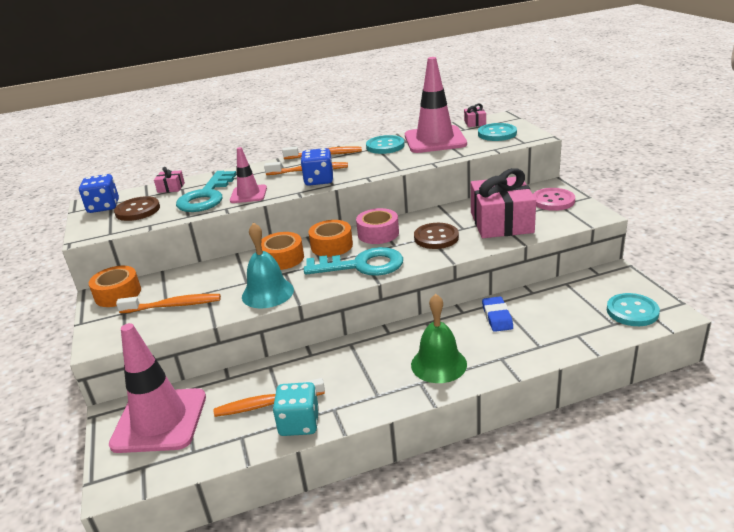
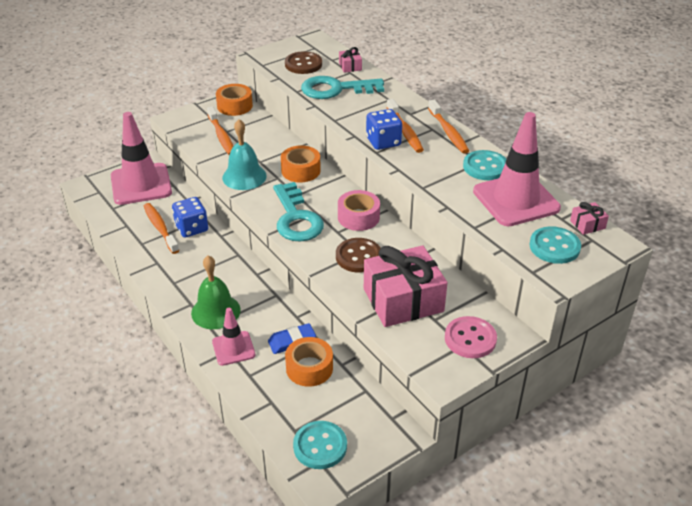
camera: 70 degrees right, 10 degrees up
blue dice [79,174,119,213] -> blue dice moved to [172,197,208,238]
pink traffic cone [230,147,267,203] -> pink traffic cone moved to [212,308,255,366]
turquoise dice [273,382,319,436] -> none
orange tape [308,220,353,257] -> orange tape moved to [285,337,333,387]

